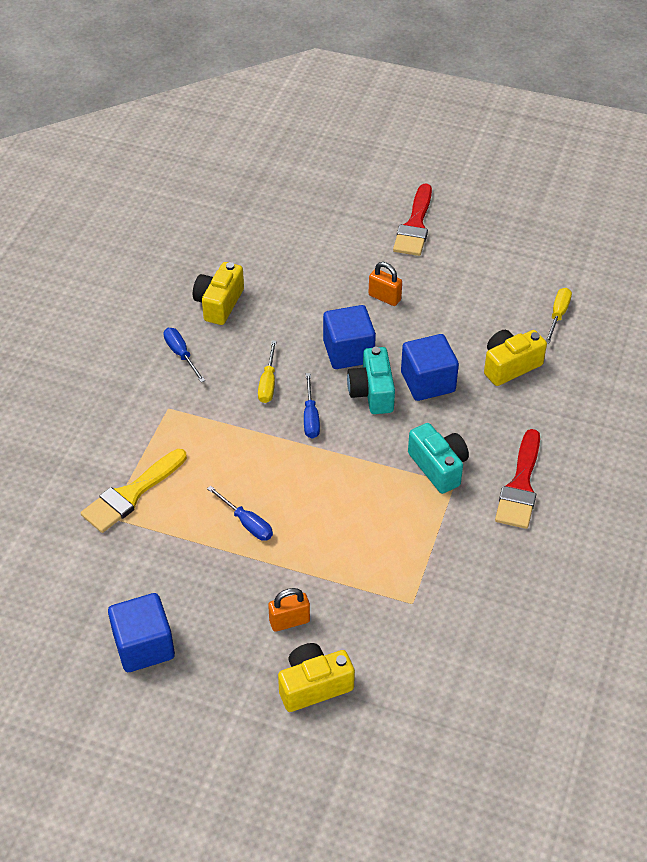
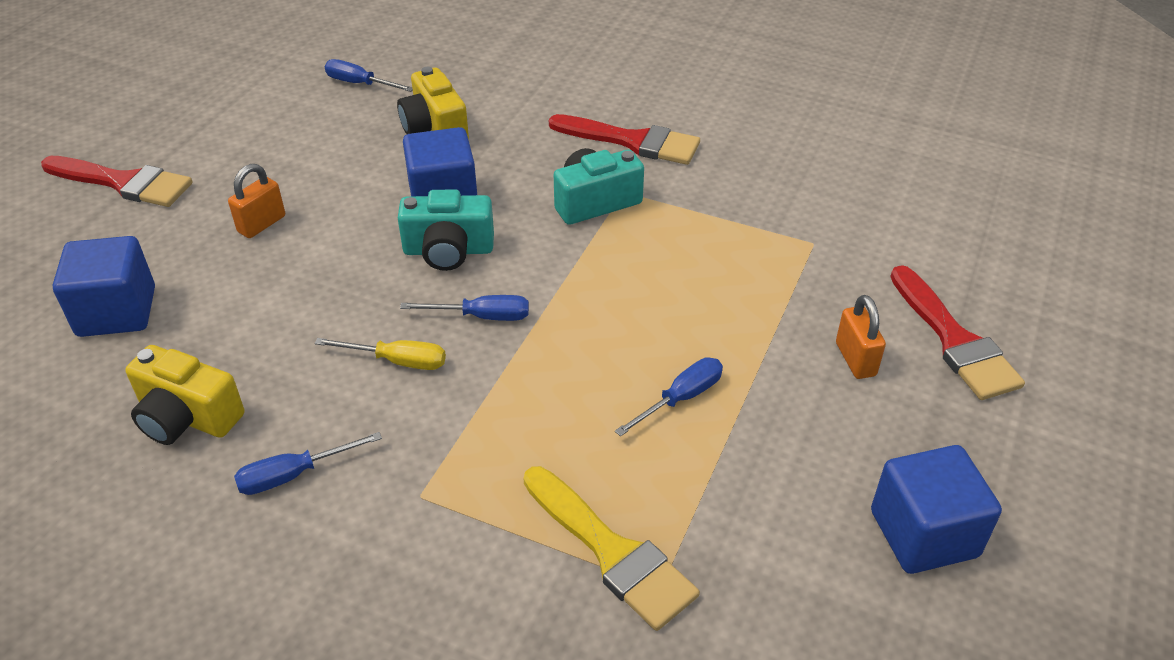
camera: 85 degrees left, 5 degrees down
yellow camera [278,643,355,712] -> red brush [890,265,1025,400]
blue cube [323,305,376,369] -> blue cube moved to [53,236,155,337]
yellow screwdriver [546,288,572,344] -> blue screwdriver [325,59,413,92]

